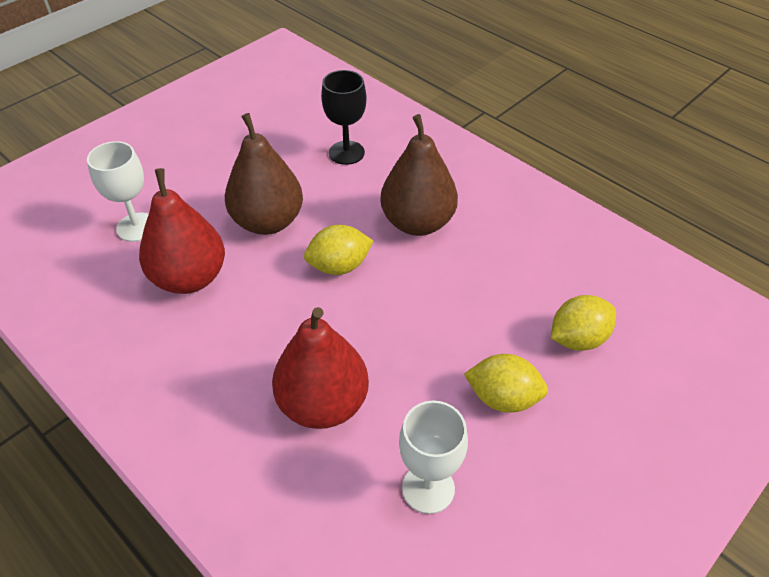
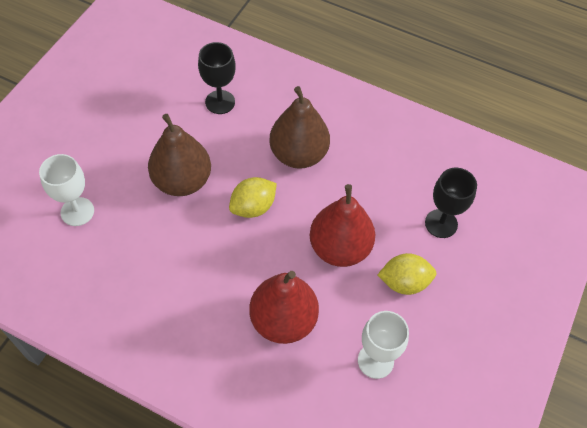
camera: 20 degrees left, 10 degrees up
red pear [139,168,225,294] -> red pear moved to [310,184,375,267]
yellow lemon [551,295,616,351] -> black goblet [425,168,477,238]

